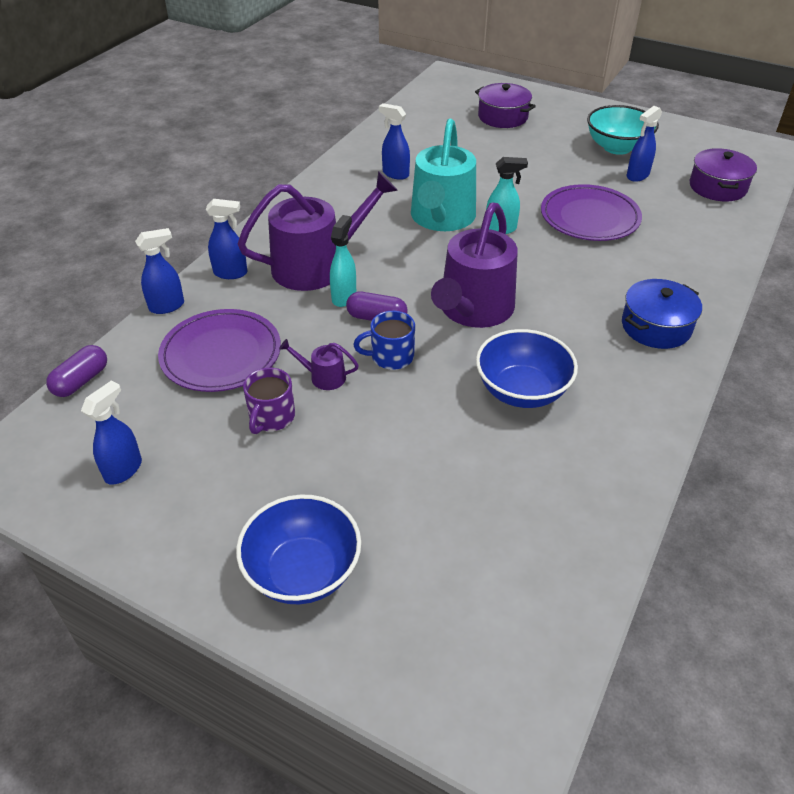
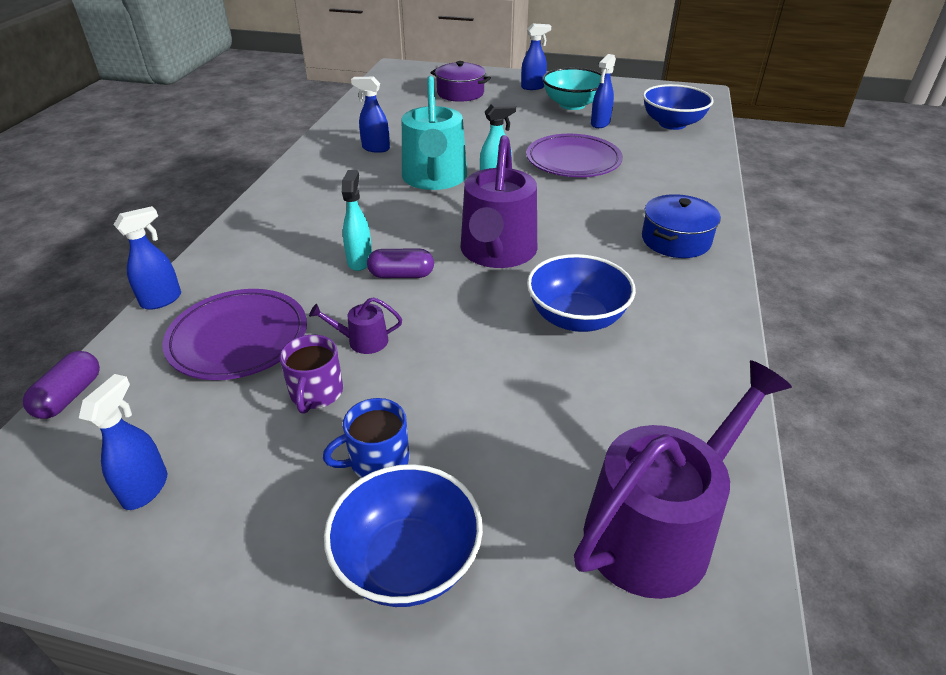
camera: 15 degrees left, 5 degrees down
blue spray bottle [206,199,247,279] -> blue spray bottle moved to [521,23,551,90]
purple watering can [238,171,398,291] -> purple watering can moved to [574,360,792,599]
blue mug [353,311,415,370] -> blue mug moved to [323,398,409,478]
purple pot [690,148,757,201] -> blue bowl [643,84,714,130]

